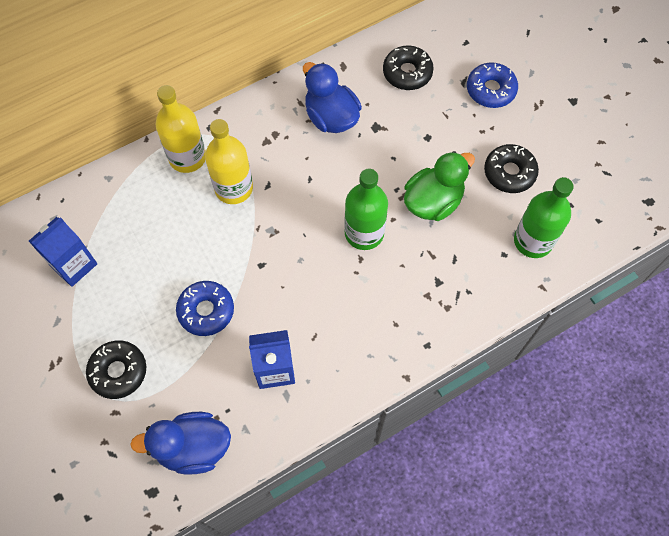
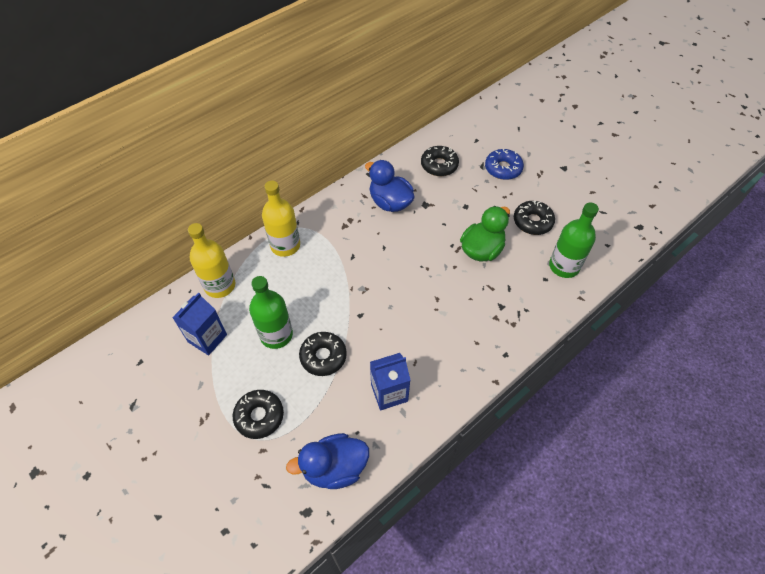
camera: 10 degrees left, 10 degrees down
blue donut [176,281,234,336] -> black donut [299,332,347,376]
yellow bottle [205,119,253,204] -> yellow bottle moved to [188,223,235,298]
green bottle [344,169,388,250] -> green bottle moved to [249,276,293,349]

